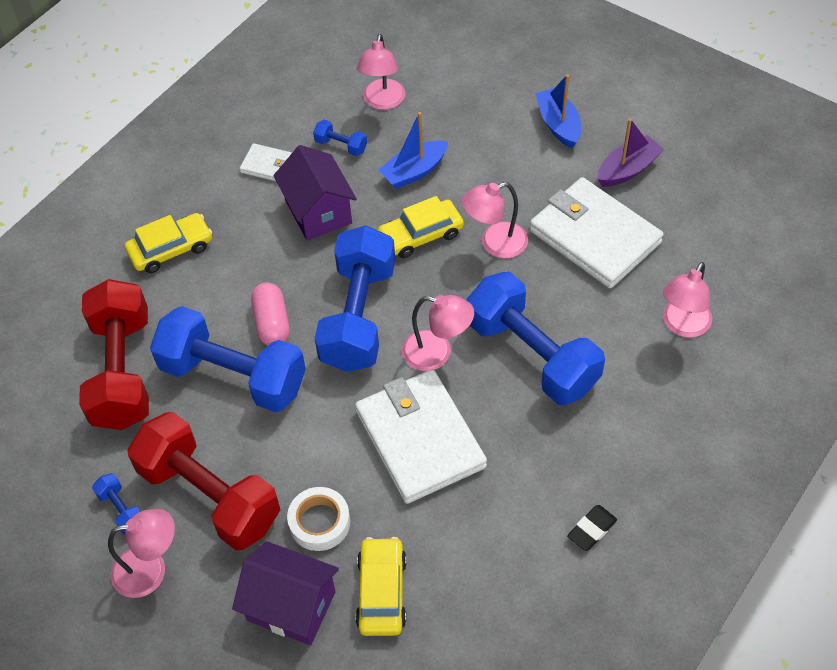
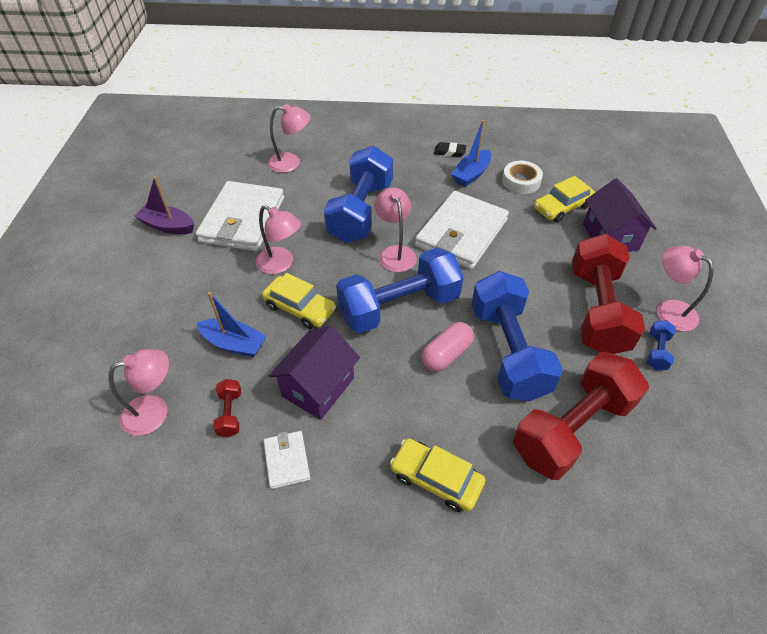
camera: 125 degrees left, 5 degrees down
white tape [287,487,350,551] -> white tape moved to [502,161,543,194]
blue dumbbell [313,120,367,156] -> red dumbbell [213,379,241,437]
blue boat [535,74,581,148] -> blue boat moved to [451,120,492,187]

